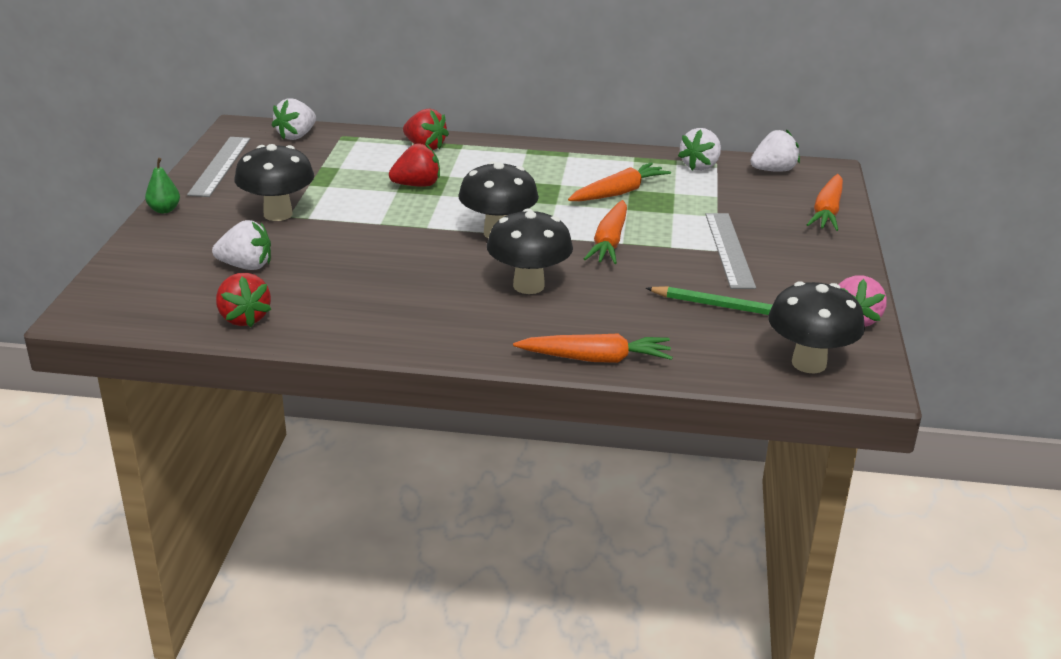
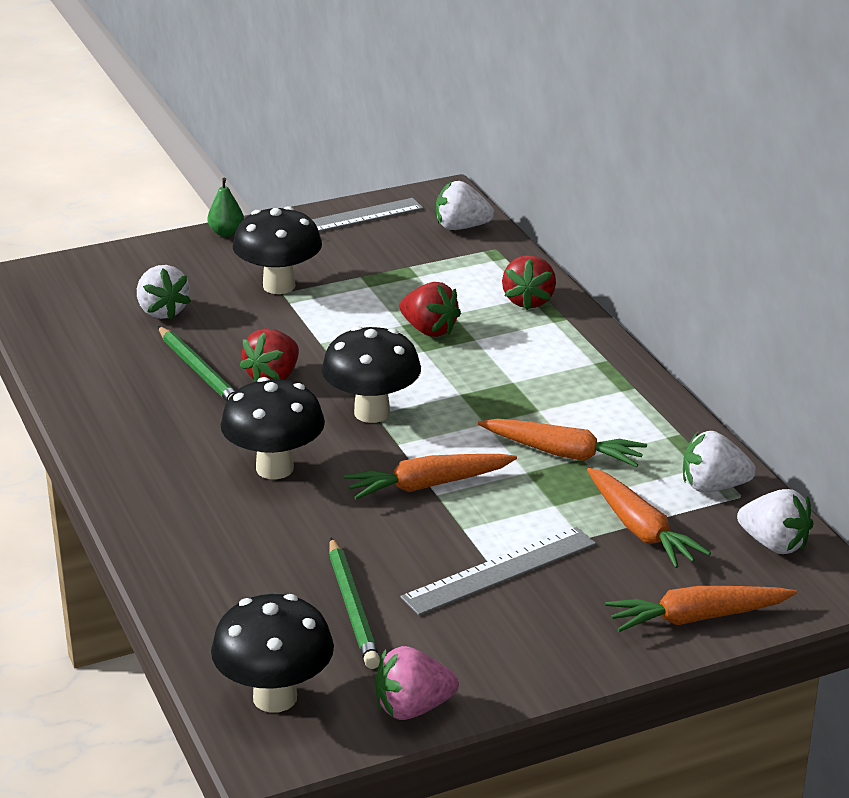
camera: 60 degrees right, 0 degrees up
red strawberry [216,273,272,327] -> red strawberry moved to [240,328,299,382]
orange carrot [513,334,673,363] -> orange carrot moved to [587,468,711,568]
none -> green pencil [158,326,236,402]

